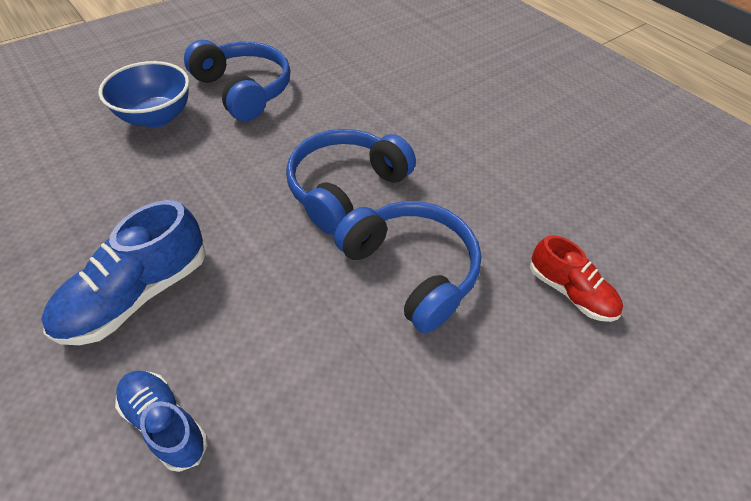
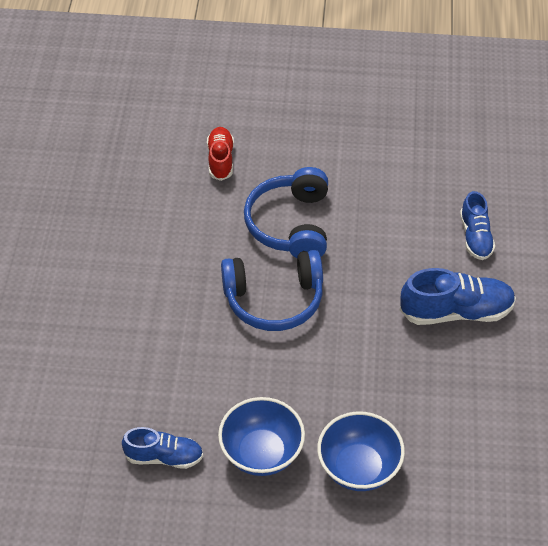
camera: 135 degrees left, 0 degrees up
blue headphones [184,40,290,121] -> blue bowl [218,397,305,476]
none -> blue shoe [122,427,203,469]

